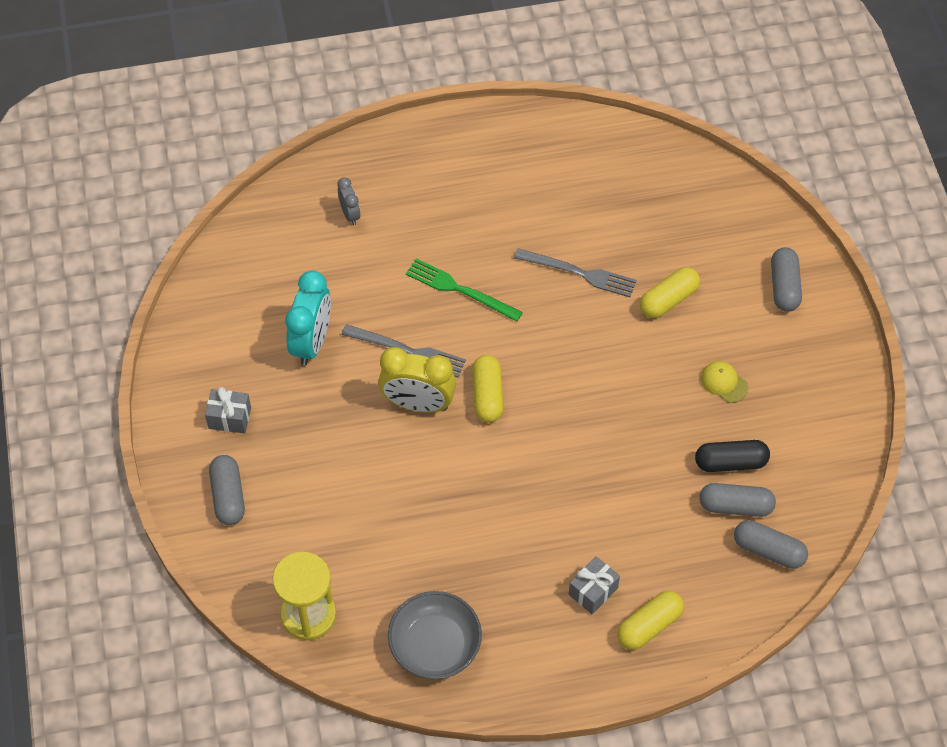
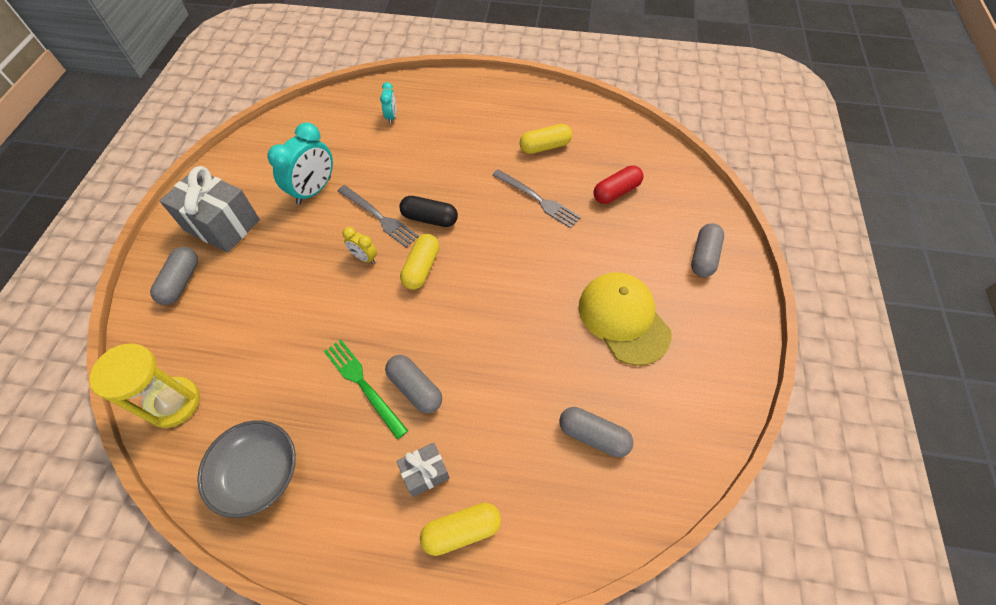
camera: 20 degrees right, 0 degrees up
grey gift [205,387,251,433] -> grey gift [160,166,260,253], size x1.91
grey clock [338,177,360,225] -> turquoise clock [380,82,396,124]
yellow clock [378,347,456,413] -> yellow clock [343,227,377,264], size x0.52
green fork [406,259,523,322] -> green fork moved to [324,339,408,439]
yellow capsule [640,267,700,318] -> yellow capsule moved to [520,124,572,154]
black capsule [695,440,770,472] -> black capsule moved to [399,196,458,227]
yellow cap [701,361,748,403] -> yellow cap [579,272,672,366], size x2.26
grey capsule [734,520,808,569] -> grey capsule moved to [385,355,442,413]
none -> red capsule [593,165,643,204]

